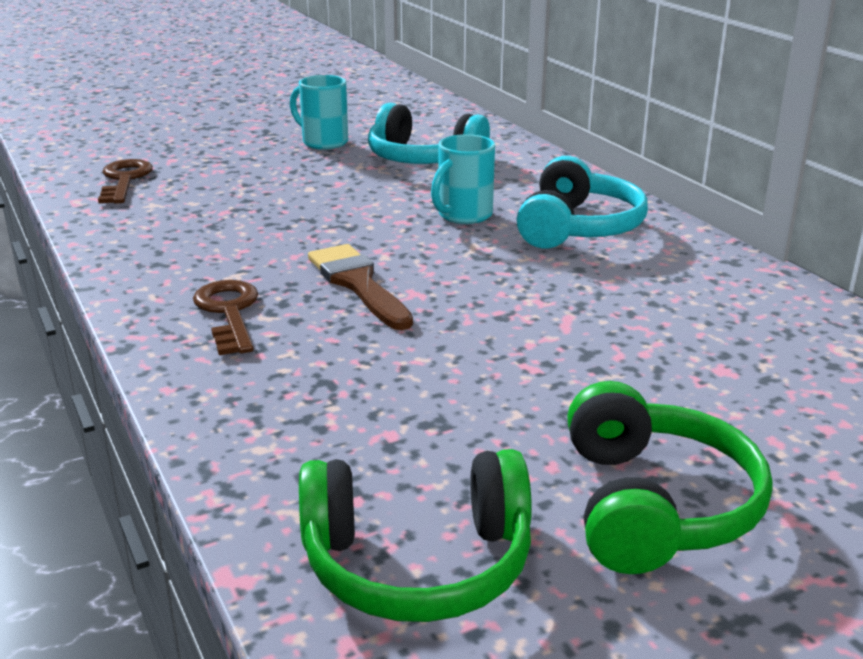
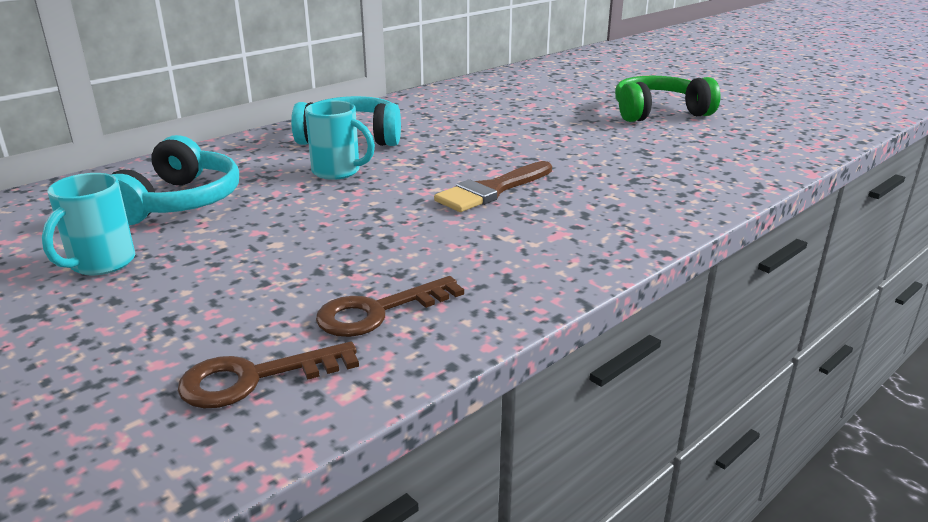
camera: 105 degrees left, 0 degrees up
brown key [193,280,258,355] -> brown key moved to [316,276,464,337]
green headphones [299,449,532,622] -> none

